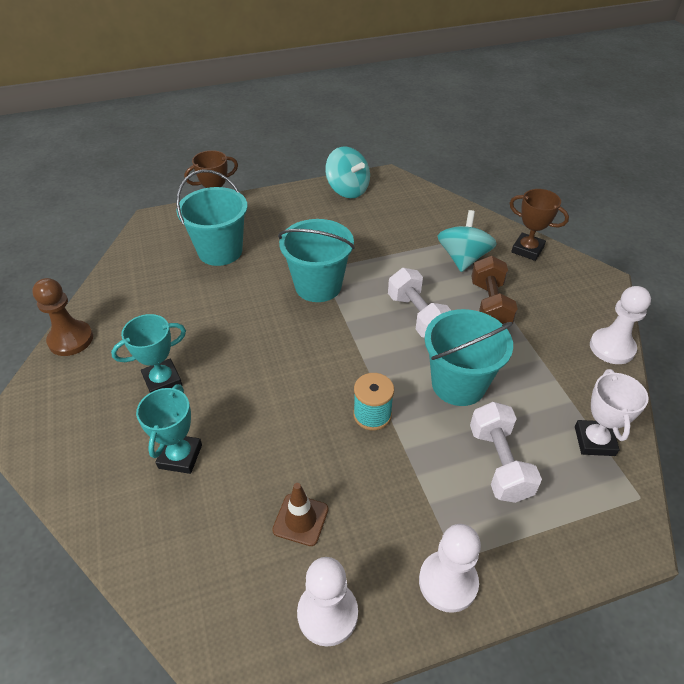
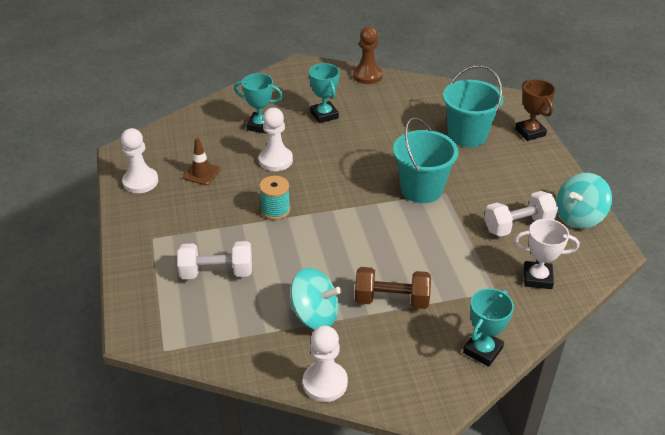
camera: 95 degrees right, 5 degrees down
white dumbbell [388,268,451,338] -> white dumbbell moved to [484,191,558,237]
white pawn [419,524,481,613] -> white pawn moved to [259,108,293,171]
turquoise bucket [425,309,513,406] -> none
turquoise spinning top [437,210,497,272] -> turquoise spinning top moved to [290,268,341,329]
brown trophy [510,189,569,261] -> turquoise trophy [463,288,514,367]
white trophy [575,369,649,456] -> white trophy moved to [514,219,579,289]

